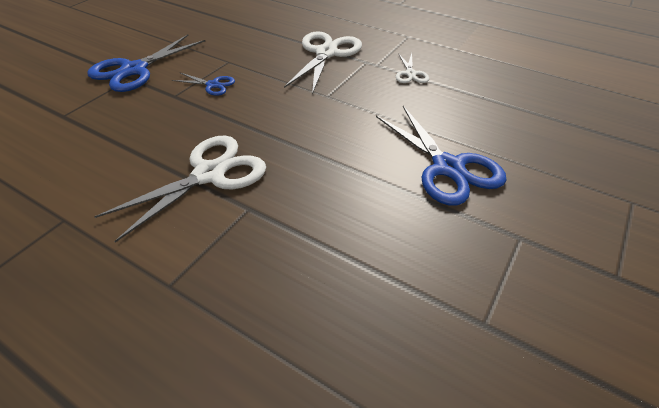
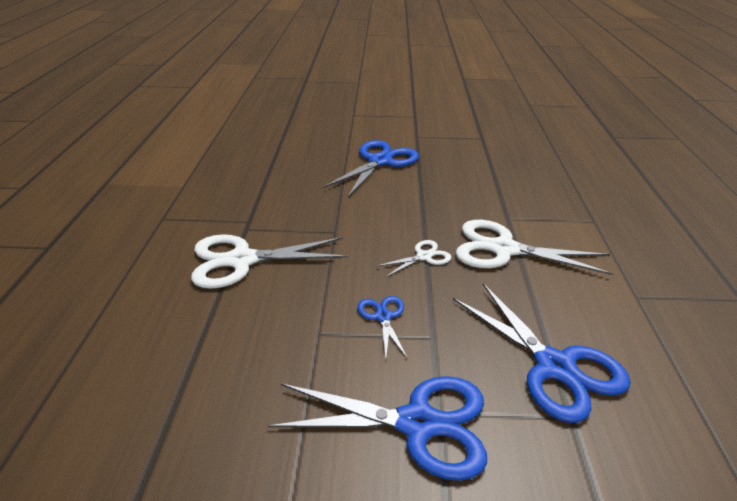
camera: 120 degrees left, 10 degrees down
white scissors [396,53,429,83] -> white scissors moved to [376,240,452,277]
none -> blue scissors [453,283,631,423]

